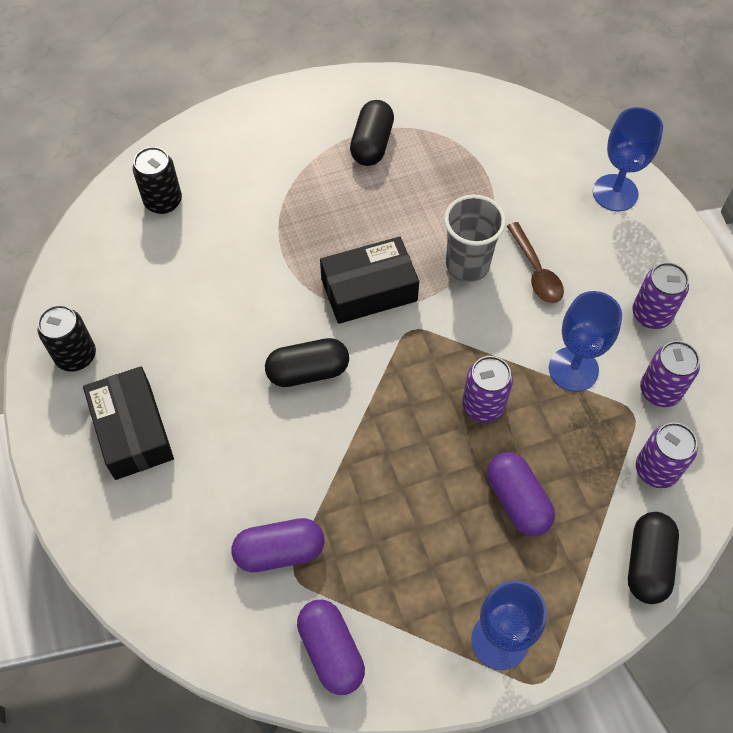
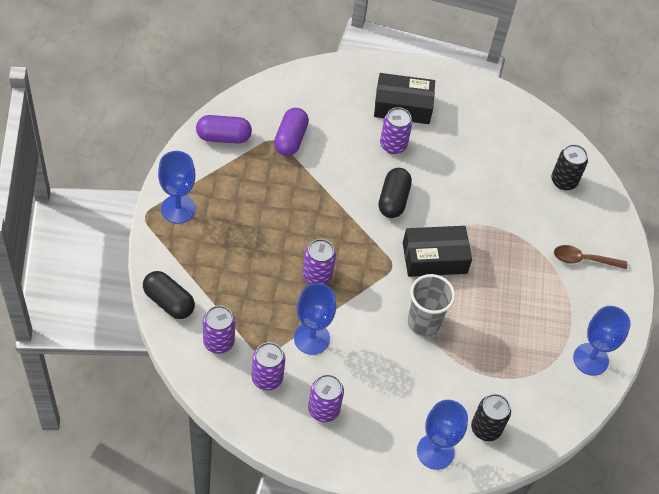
camera: 110 degrees right, 5 degrees down
black can [38,305,96,372] -> black can moved to [471,394,511,441]
black box [320,237,419,324] -> black box turned 75 degrees clockwise [403,226,472,277]
black capsule [350,100,394,166] -> none
purple capsule [487,452,555,536] -> none
brown spoon [507,222,564,303] -> brown spoon moved to [554,245,627,269]
none -> purple can [380,107,412,154]
none -> blue goblet [573,306,631,376]

